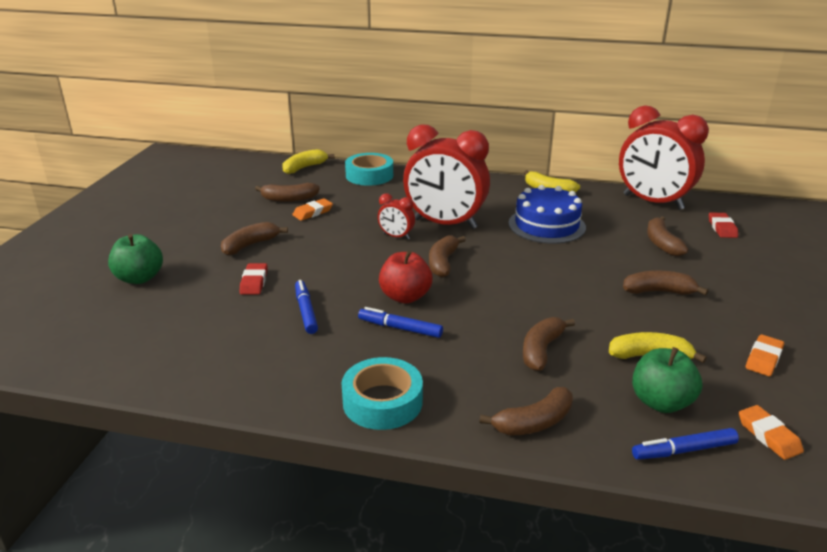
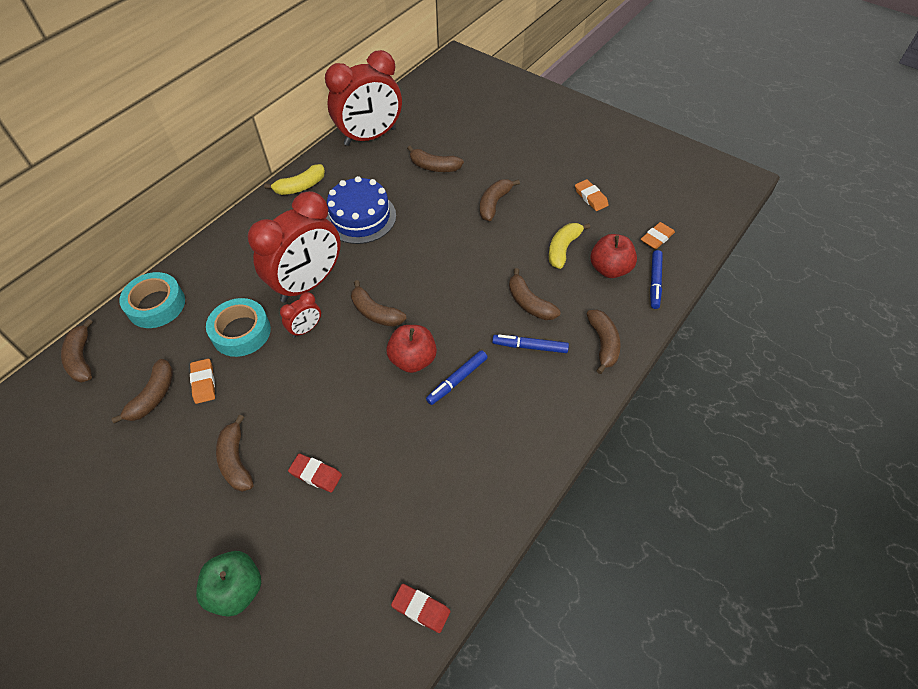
camera: 65 degrees left, 25 degrees up
yellow banana [282,149,334,174] -> brown banana [61,319,93,383]
blue marker [295,280,318,334] -> blue marker moved to [492,335,569,353]
turquoise tape [342,357,423,430] -> turquoise tape moved to [206,298,271,357]
green apple [632,347,702,413] -> red apple [591,234,637,278]
red eraser [709,213,738,238] -> red eraser moved to [391,584,450,633]
orange eraser [739,405,804,460] -> orange eraser turned 45 degrees counterclockwise [641,222,675,249]

